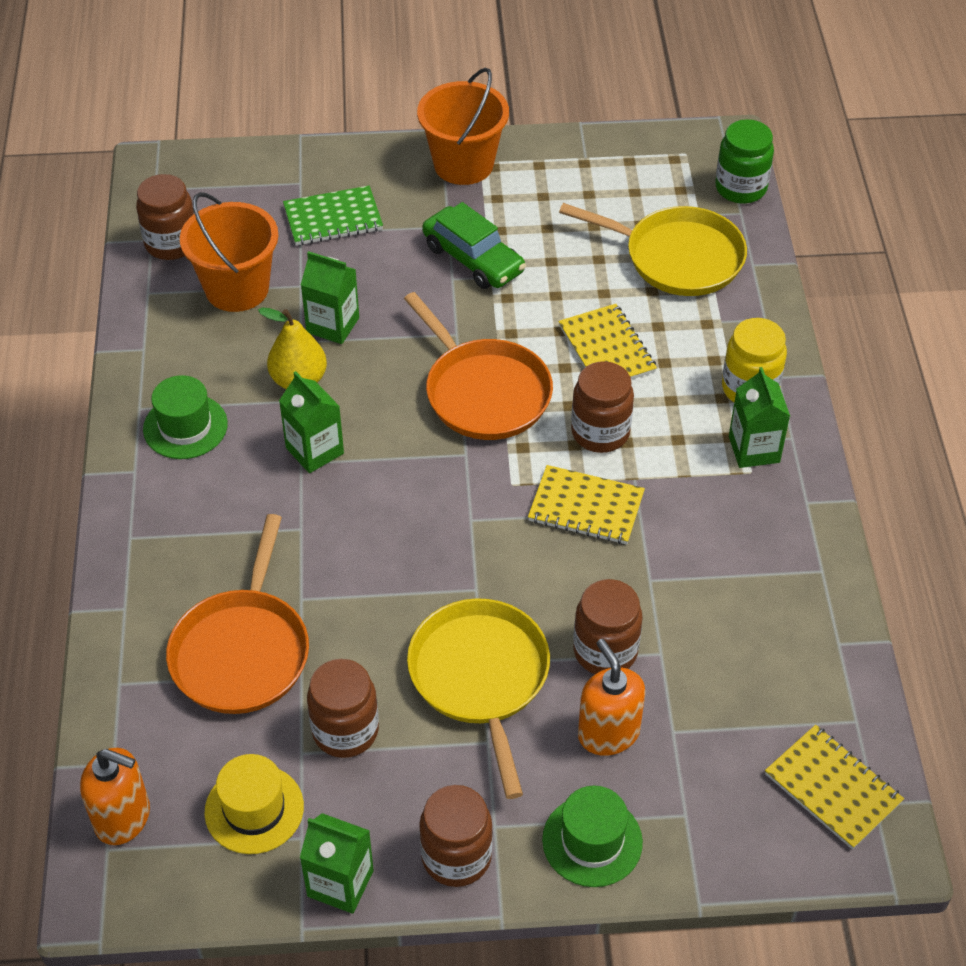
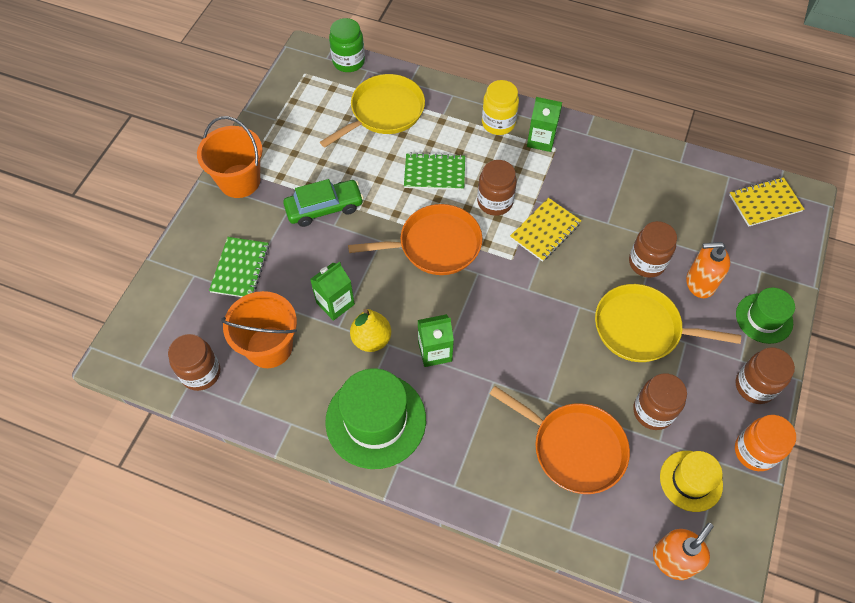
camera: 65 degrees left, 10 degrees up
green hat [143,375,228,459] -> green hat [325,368,426,469], size x1.68
green carton [300,813,374,914] -> orange jar [735,415,796,471]
yellow notebook [559,304,657,379] -> green notebook [404,153,465,190]

